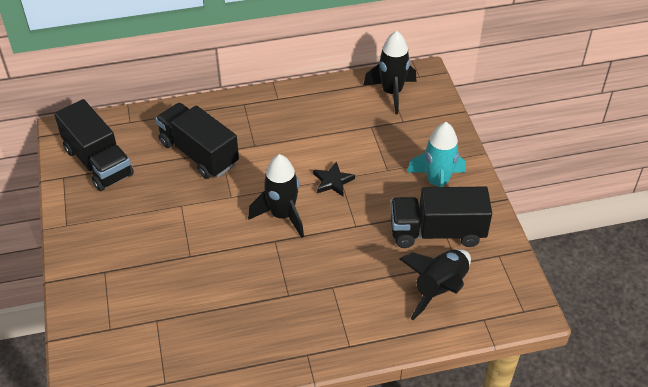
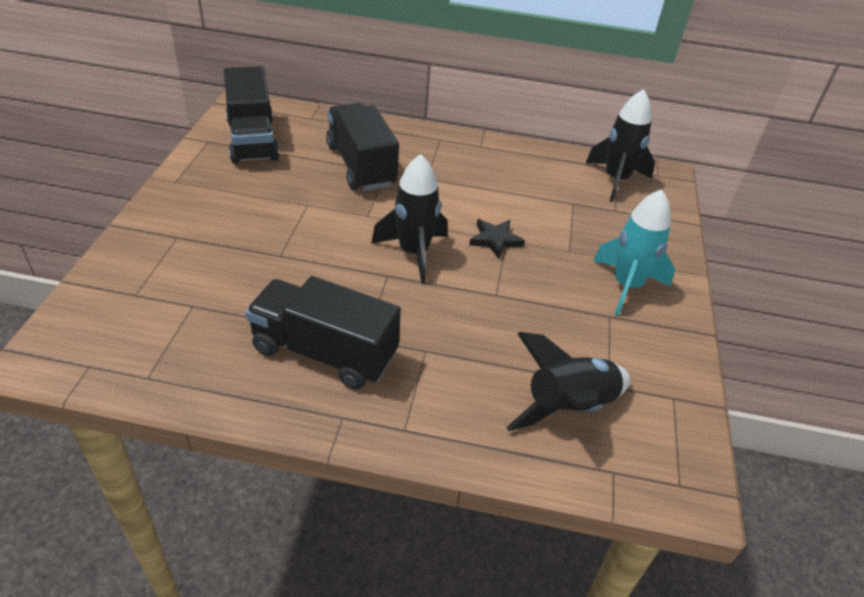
camera: 20 degrees right, 5 degrees down
black truck [391,186,492,248] -> black truck moved to [246,276,401,389]

